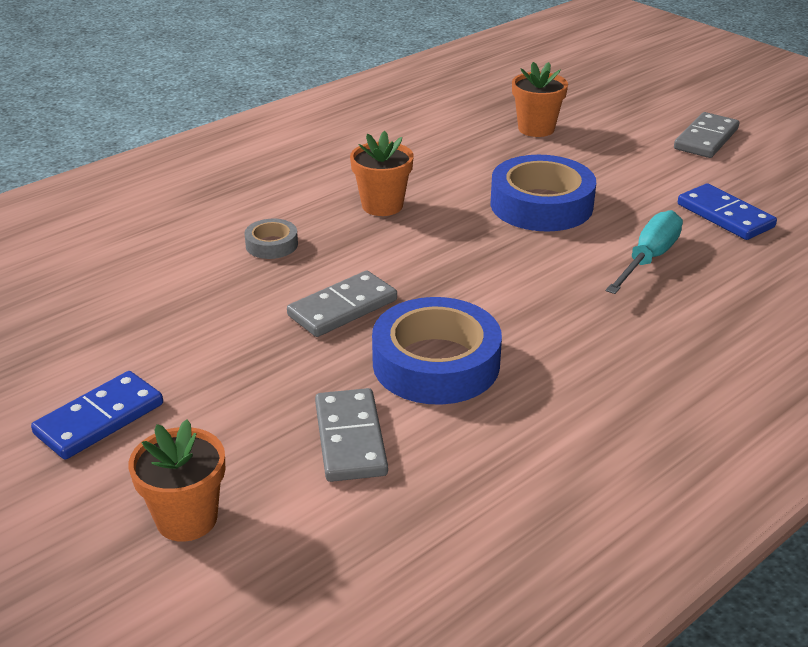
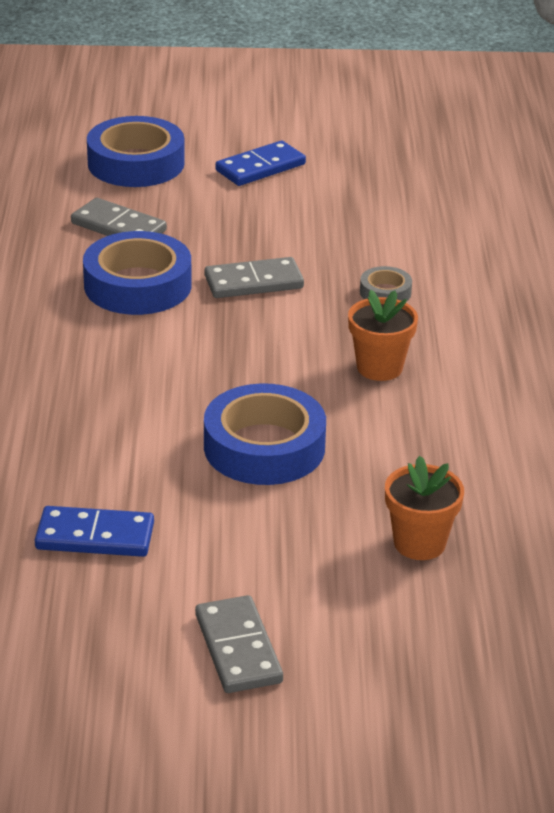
camera: 130 degrees right, 0 degrees up
blue domino [31,371,163,460] -> blue domino turned 60 degrees clockwise [215,141,306,186]
orange flower pot [129,419,225,542] -> blue tape [87,116,185,187]
grey domino [287,271,397,337] -> grey domino turned 75 degrees clockwise [204,257,304,298]
turquoise screwdriver [606,210,683,294] -> none

